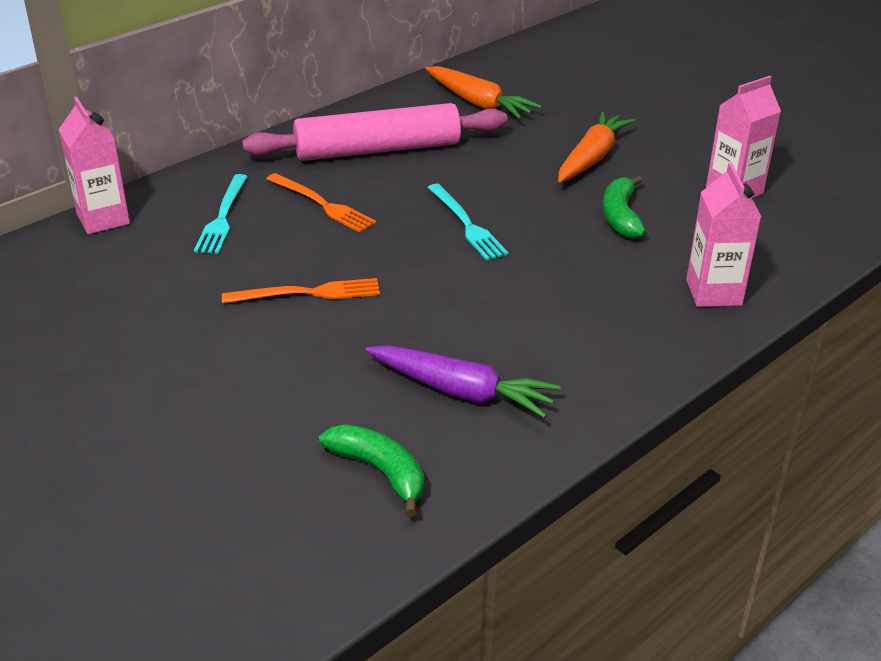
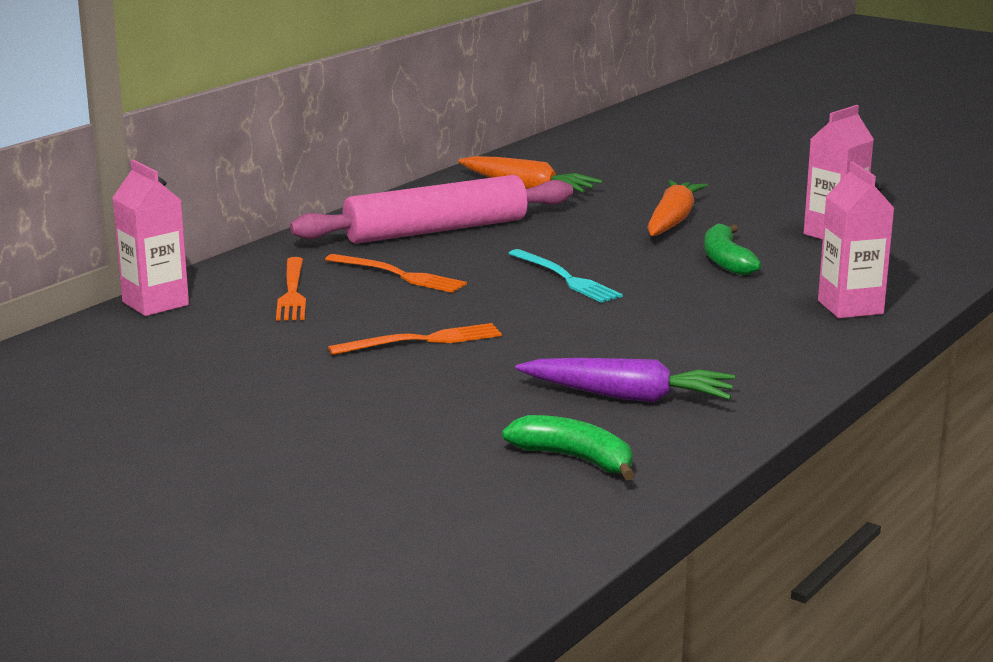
camera: 10 degrees left, 15 degrees down
turquoise fork [194,174,248,254] -> orange fork [276,257,306,321]

